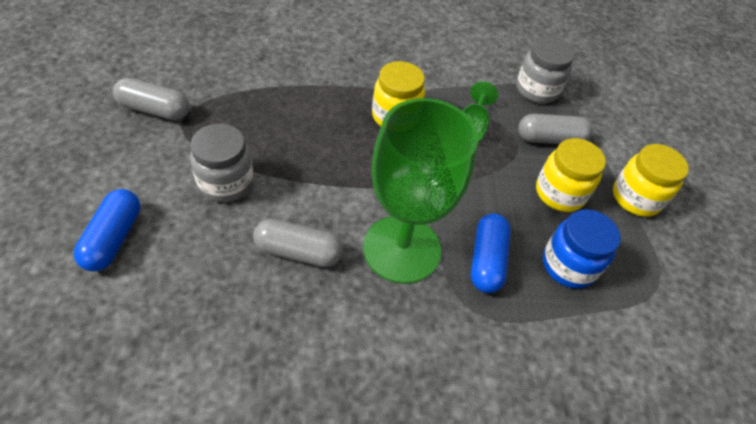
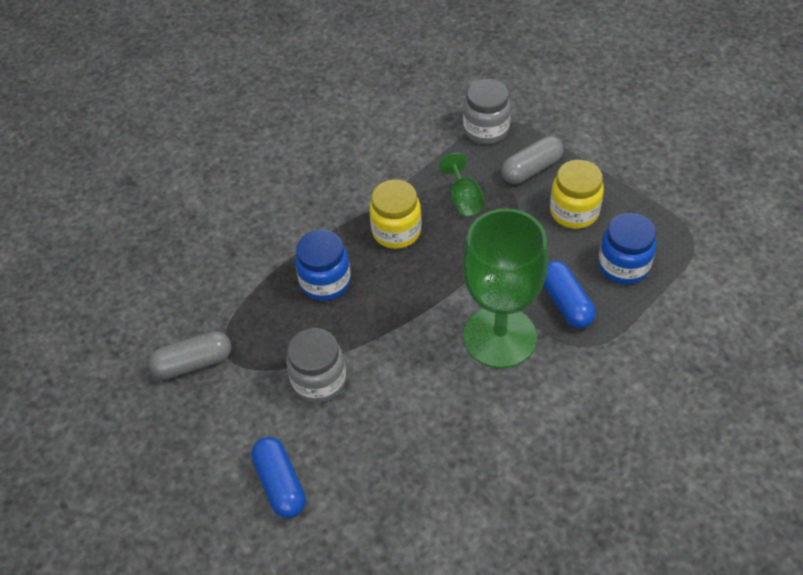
camera: 25 degrees left, 0 degrees up
grey capsule [253,219,343,267] -> none
yellow jar [613,144,689,217] -> none
none -> blue jar [295,230,351,301]

